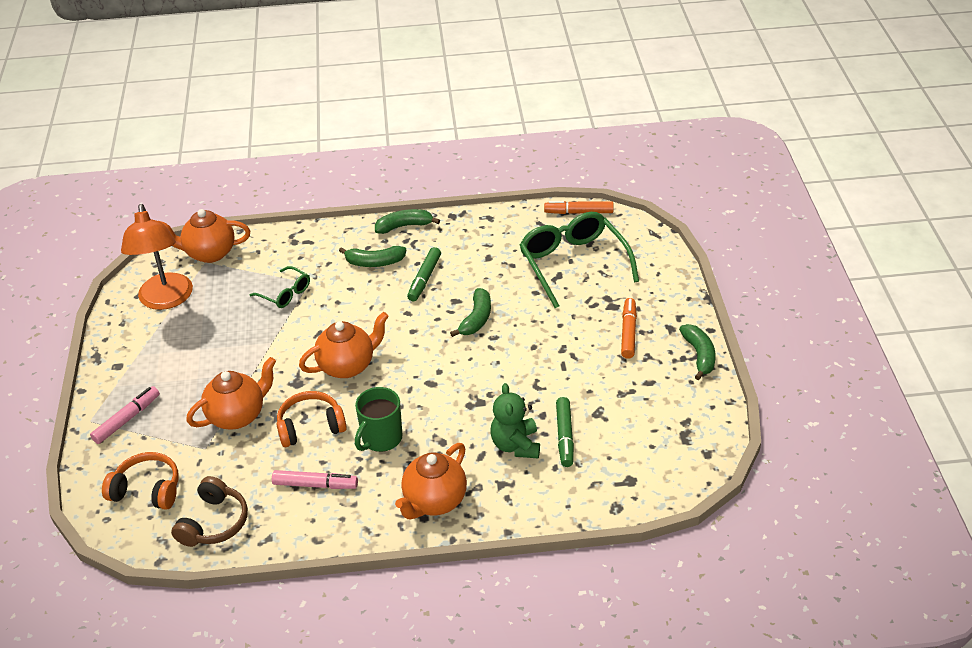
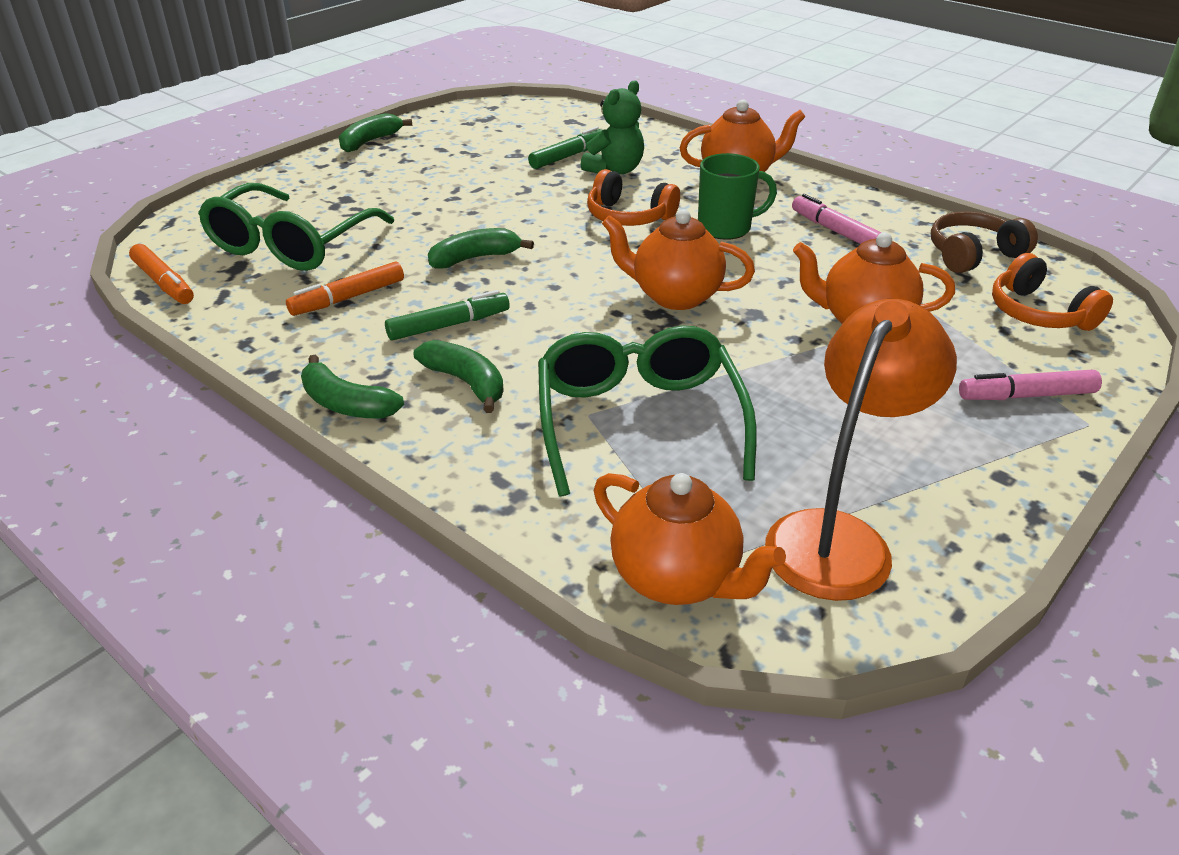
camera: 135 degrees left, 5 degrees down
green glasses [250,266,310,308] -> green glasses [538,326,757,497], size x1.99
orange headphones [276,391,347,447] -> orange headphones moved to [587,169,680,226]
orange marker [621,298,637,359] -> orange marker moved to [286,262,404,316]

